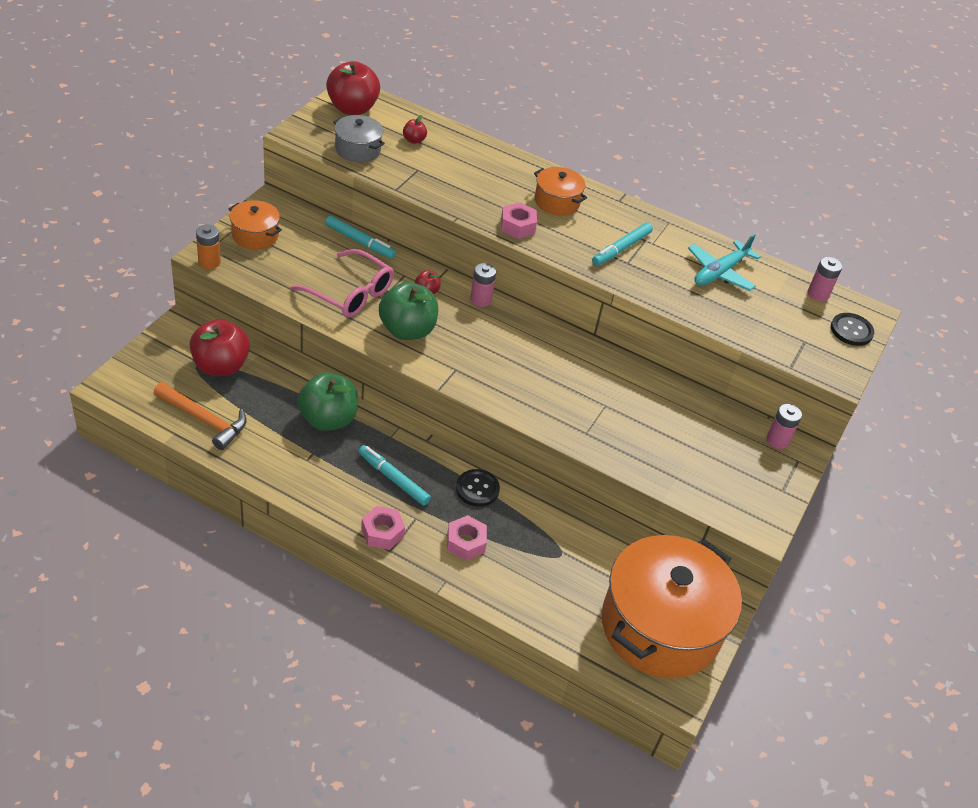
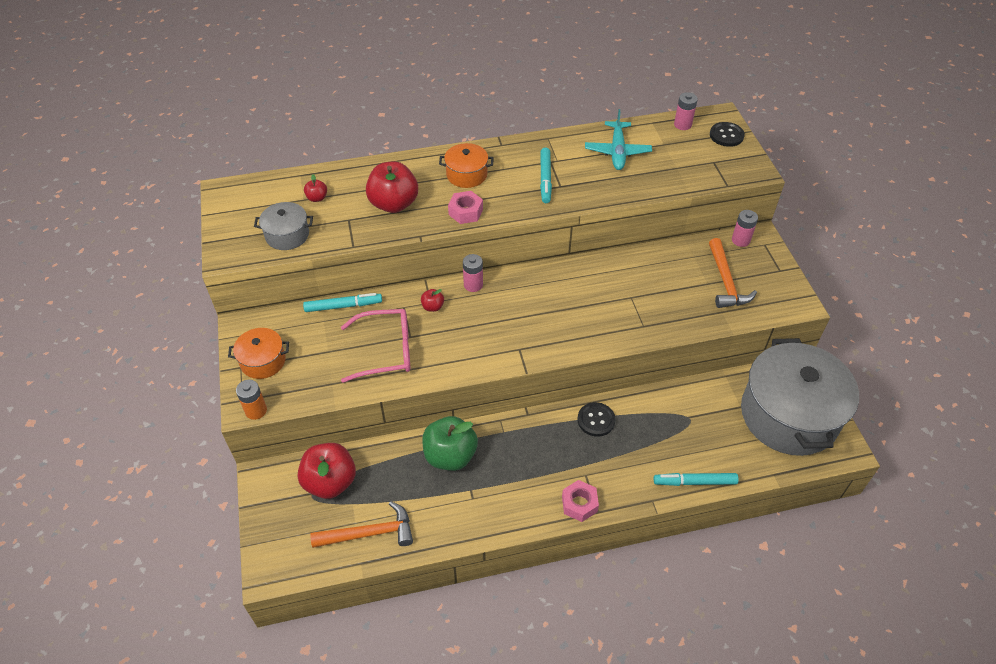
camera: 35 degrees left, 5 degrees up
red apple [326,61,380,115] -> red apple moved to [366,162,418,213]
turquoise marker [358,445,431,506] -> turquoise marker moved to [654,473,739,486]
green apple [379,282,438,340] -> none
pink nut [447,515,487,561] -> none
orange pot [602,535,742,679] -> grey pot [741,338,859,456]
none -> orange hammer [709,238,757,308]

